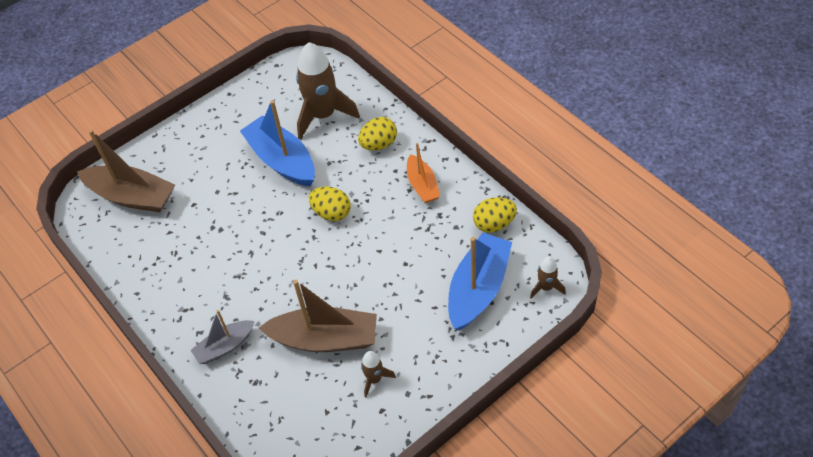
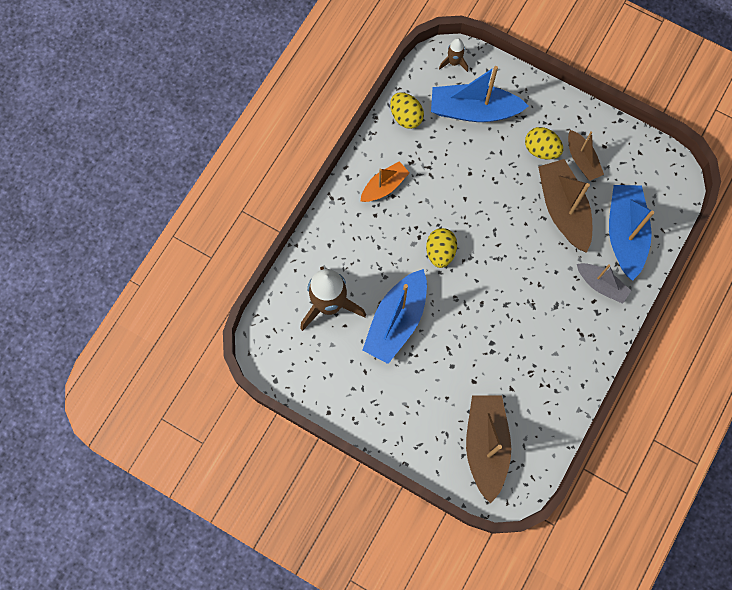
camera: 115 degrees left, 20 degrees up
yellow egg [358,117,397,150] -> yellow egg moved to [525,127,563,160]
brown rocket [361,351,396,397] -> brown boat [568,130,604,181]
none -> blue boat [609,185,654,281]

